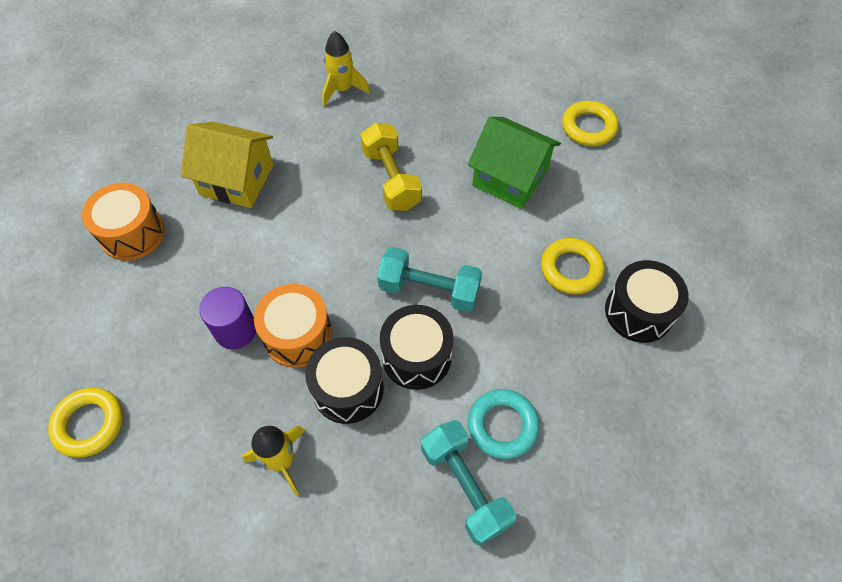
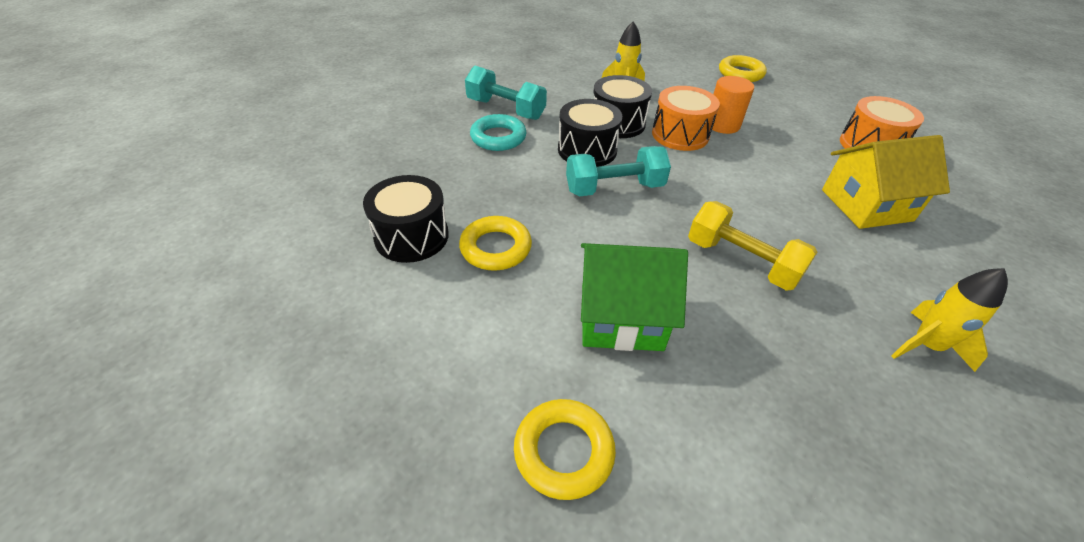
camera: 150 degrees right, 15 degrees down
purple cylinder [199,287,256,349] -> orange cylinder [712,76,754,134]

